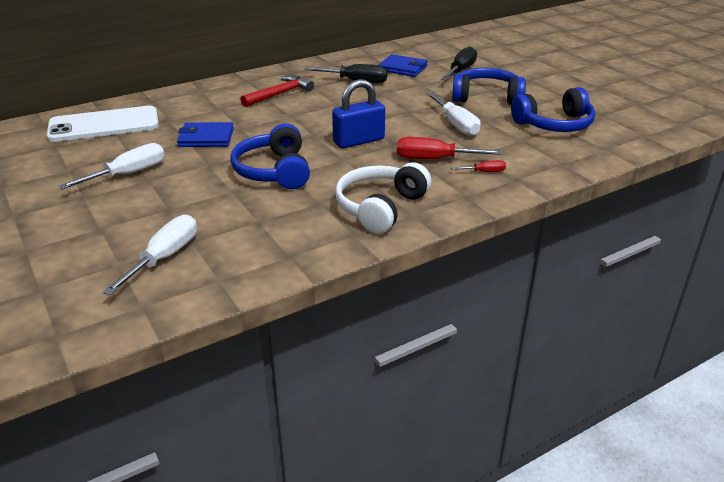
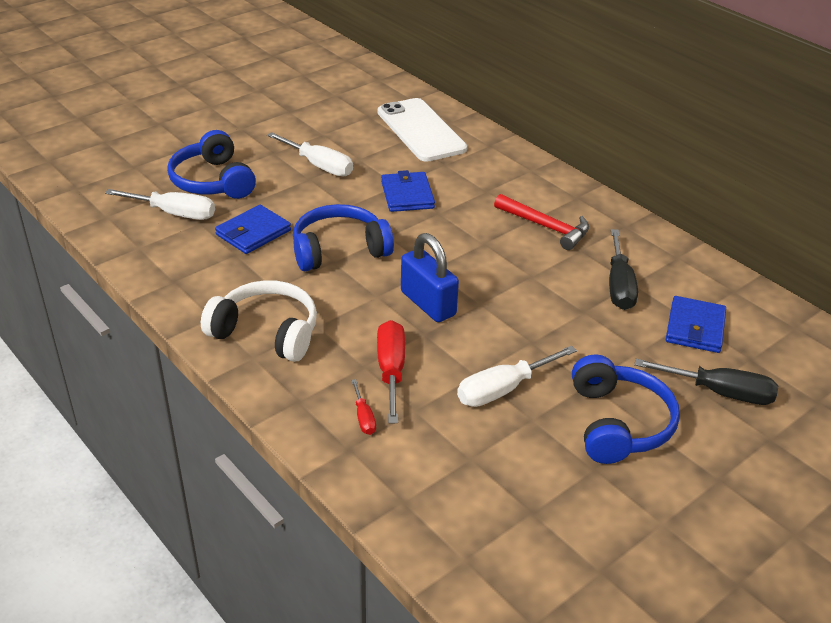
camera: 80 degrees right, 5 degrees up
blue headphones [511,87,595,132] -> blue headphones moved to [167,130,256,199]
none -> blue wallet [215,205,291,254]

